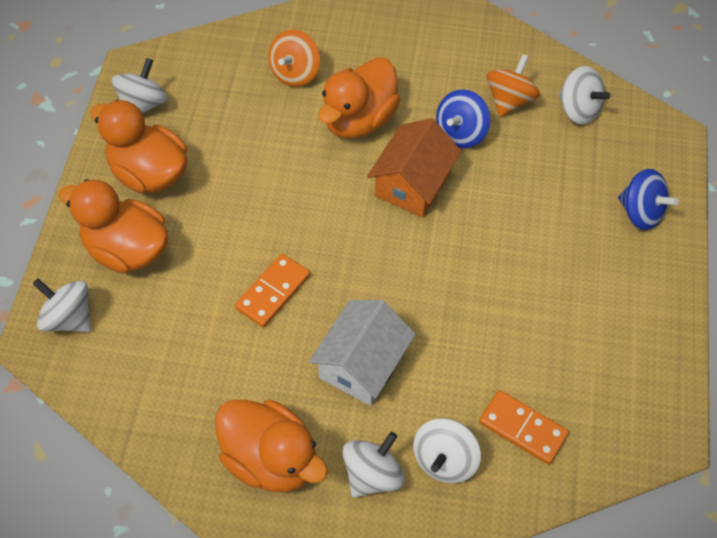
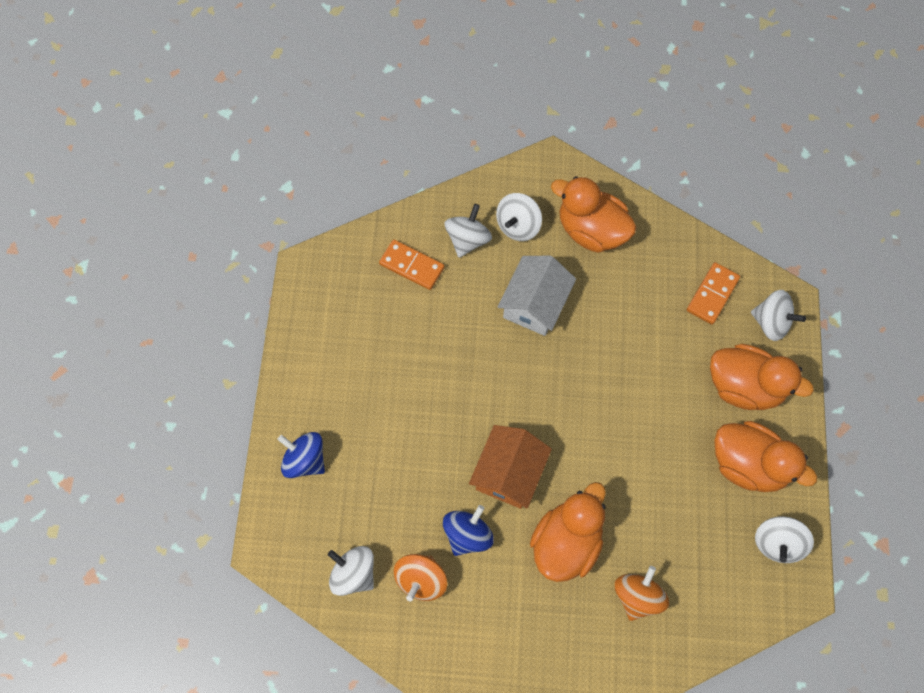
camera: 175 degrees right, 10 degrees up
orange domino [235,254,310,327] -> orange domino moved to [687,262,740,325]

